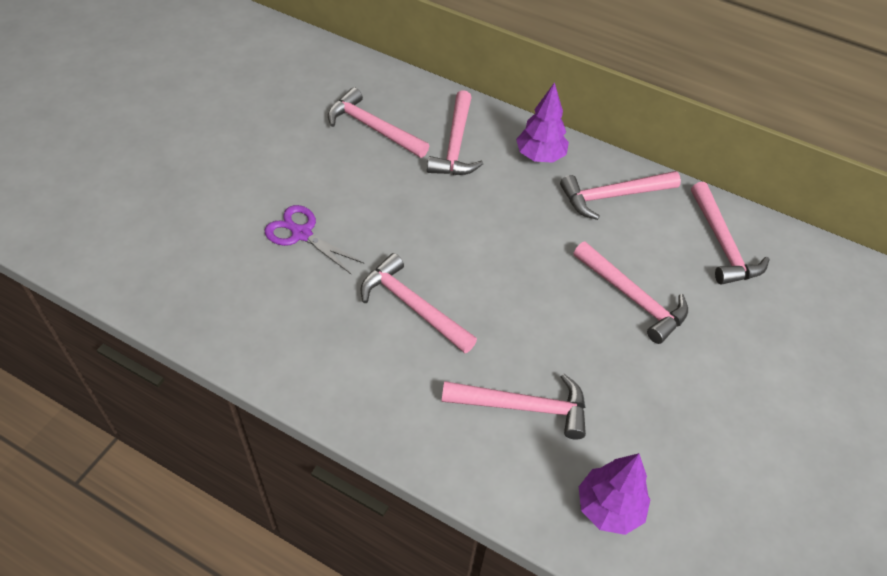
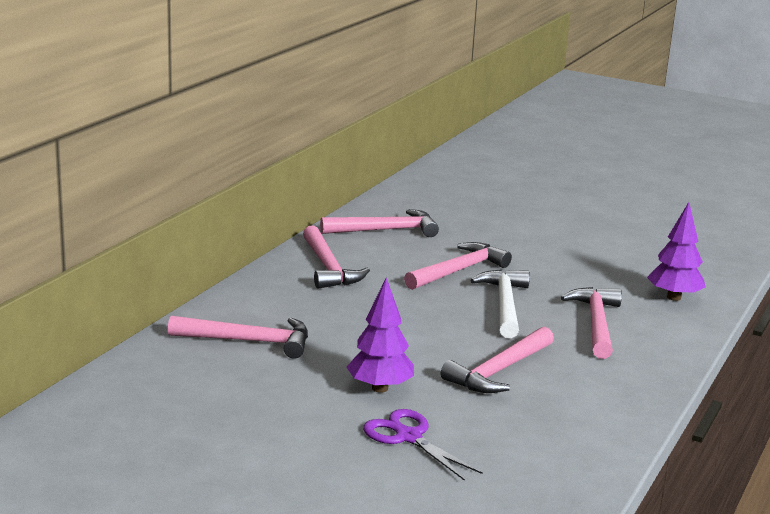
camera: 90 degrees left, 30 degrees down
purple scissors [264,205,364,275] -> purple scissors turned 105 degrees clockwise [363,409,483,481]
pink hammer [328,87,429,158] -> none
purple tree [516,82,569,163] -> purple tree moved to [347,278,414,393]
none -> white hammer [470,269,530,338]

